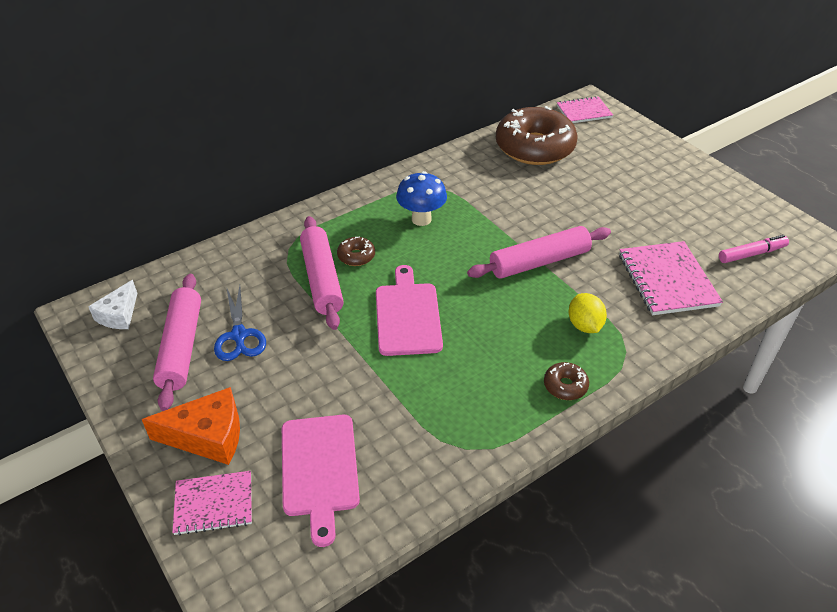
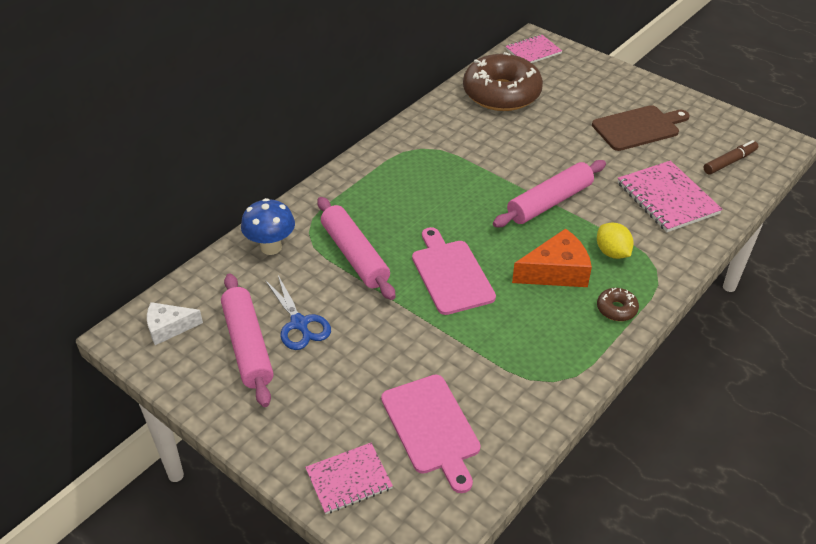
camera: 15 degrees left, 0 degrees up
white cheese [88,280,137,329] -> white cheese turned 75 degrees clockwise [147,302,203,345]
orange cheese [142,387,240,465] -> orange cheese moved to [512,228,592,287]
brown donut [337,236,375,266] -> none
blue mushroom [396,171,447,226] -> blue mushroom moved to [241,198,295,255]
pink marker [719,235,789,263] -> brown marker [704,140,758,175]
none -> brown cutting board [592,105,690,151]

